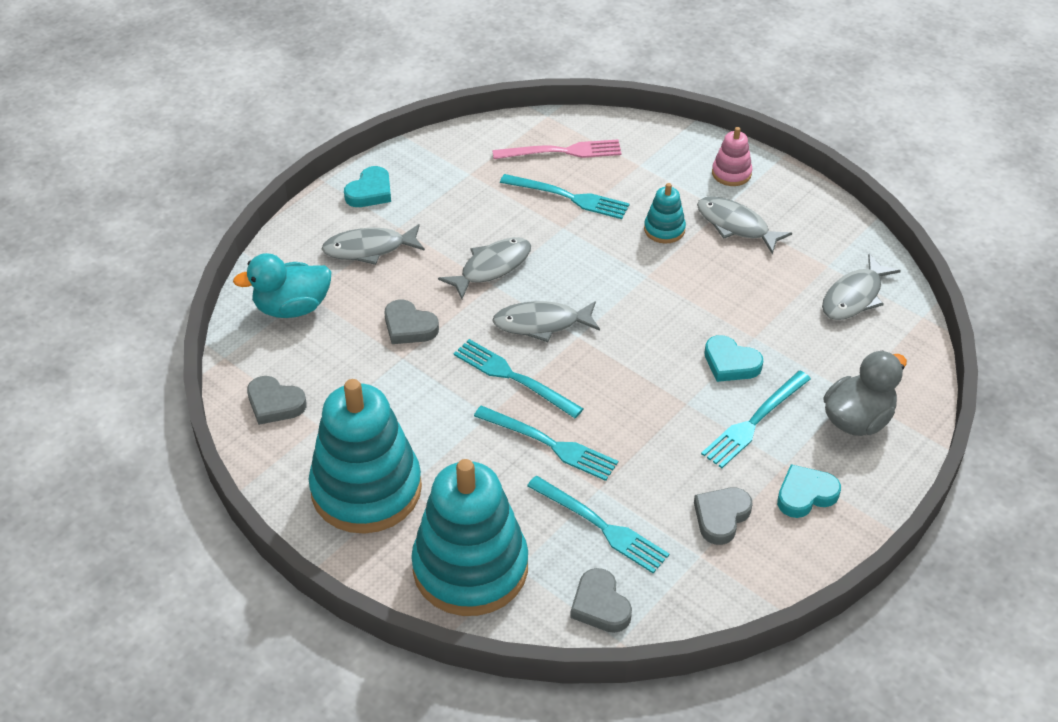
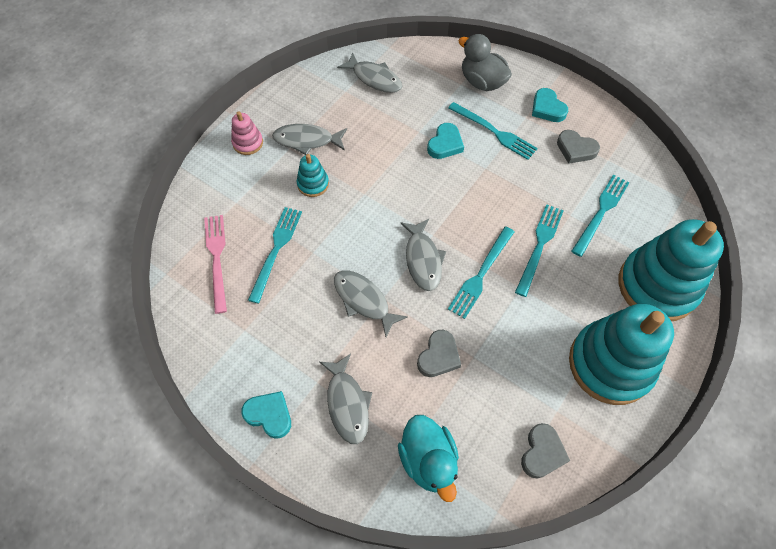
camera: 95 degrees left, 15 degrees up
grey heart [570,568,632,633] -> none
grey fish [697,196,792,254] -> grey fish turned 60 degrees clockwise [272,124,347,155]

